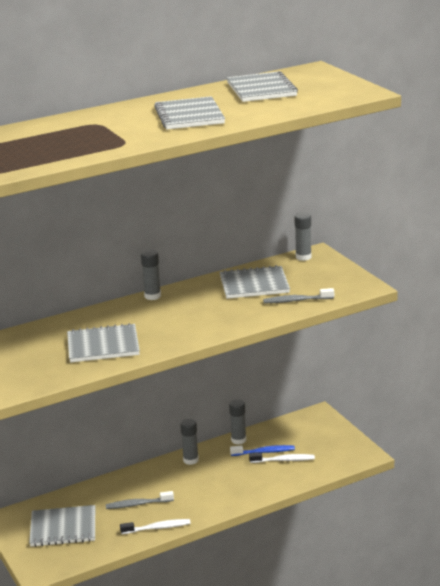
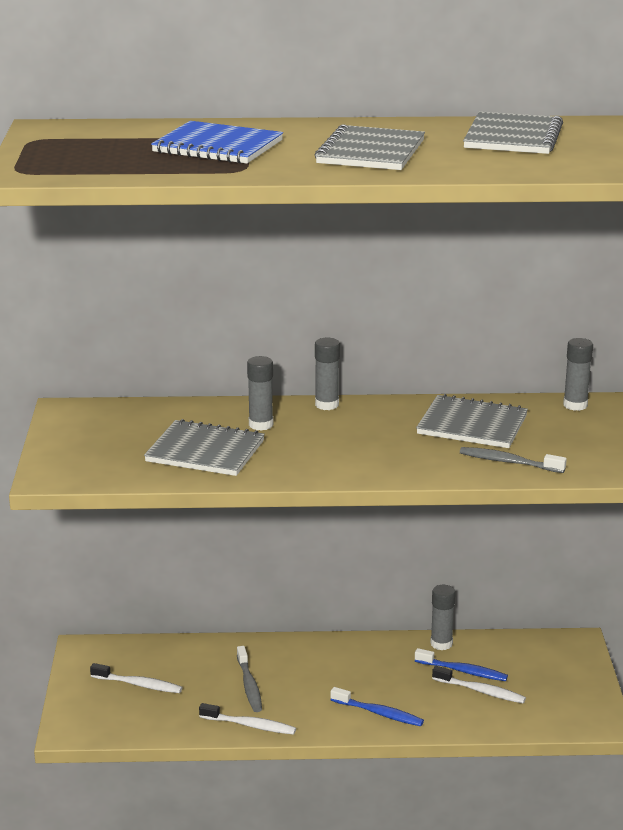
camera: 25 degrees right, 0 degrees up
grey notebook [29,505,95,547] -> white toothbrush [90,663,183,693]
grey toothbrush [106,491,174,509] -> grey toothbrush turned 120 degrees counterclockwise [237,646,262,712]
grey glue stick [180,419,199,465] -> grey glue stick moved to [247,356,273,431]
none -> blue notebook [151,121,283,164]
none -> blue toothbrush [331,687,424,726]

